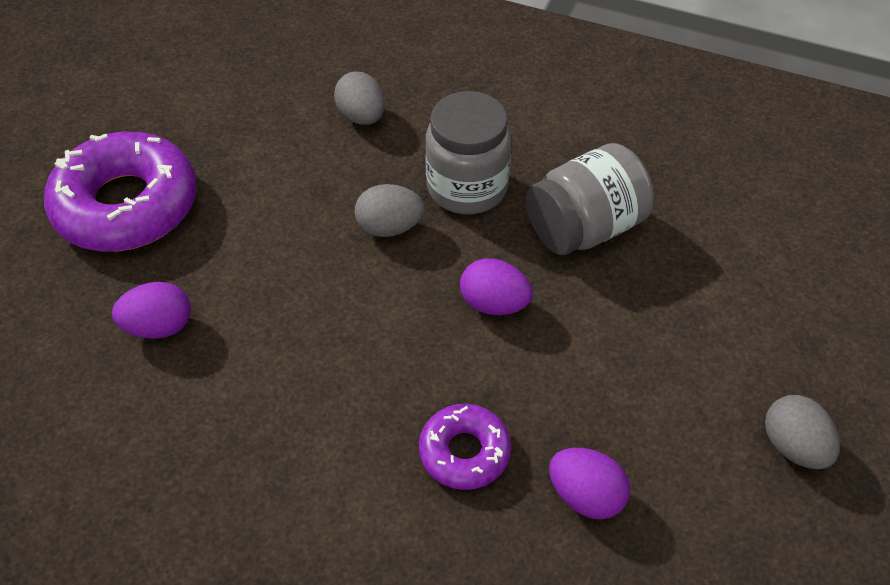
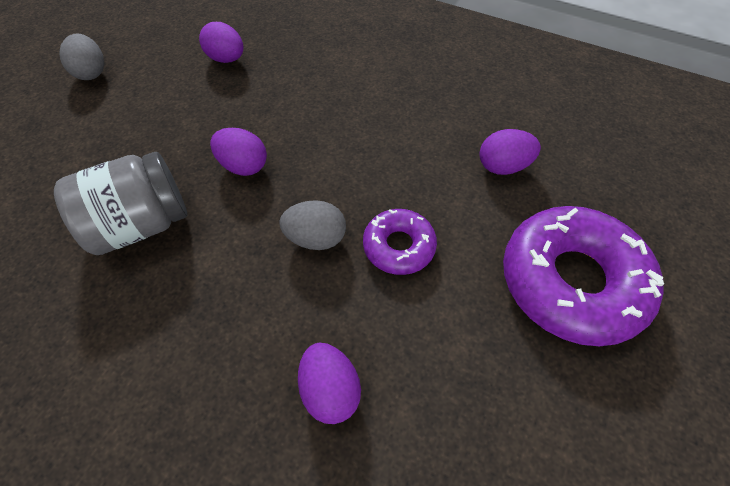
camera: 175 degrees left, 5 degrees up
grey egg [334,72,385,125] -> purple egg [298,343,361,424]
purple donut [419,404,511,490] -> purple donut moved to [363,209,437,275]
grey jar [425,91,512,214] -> none

